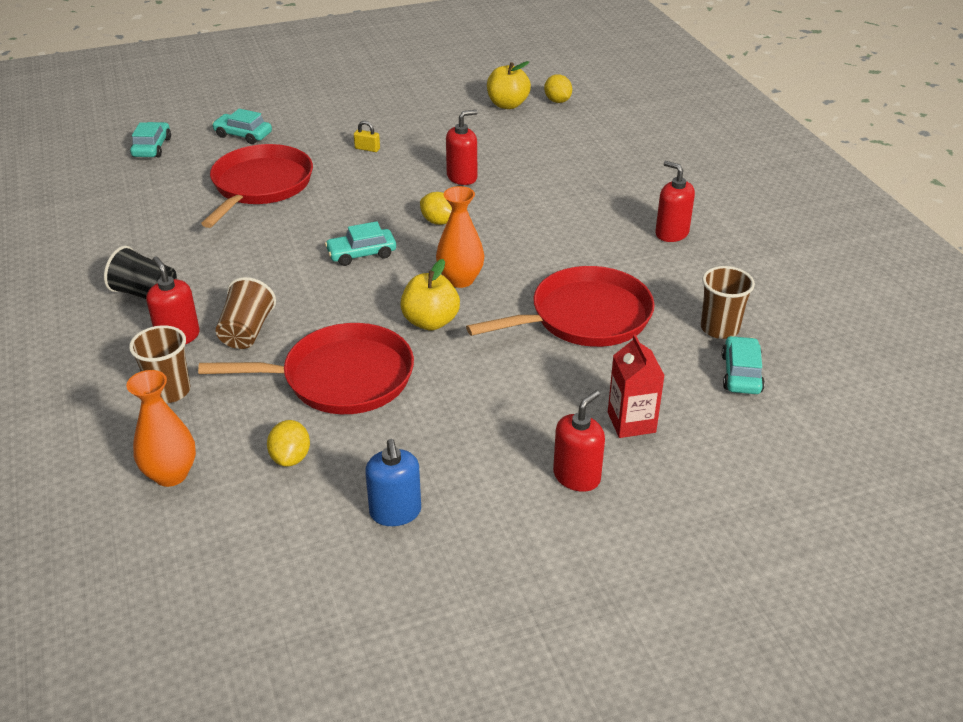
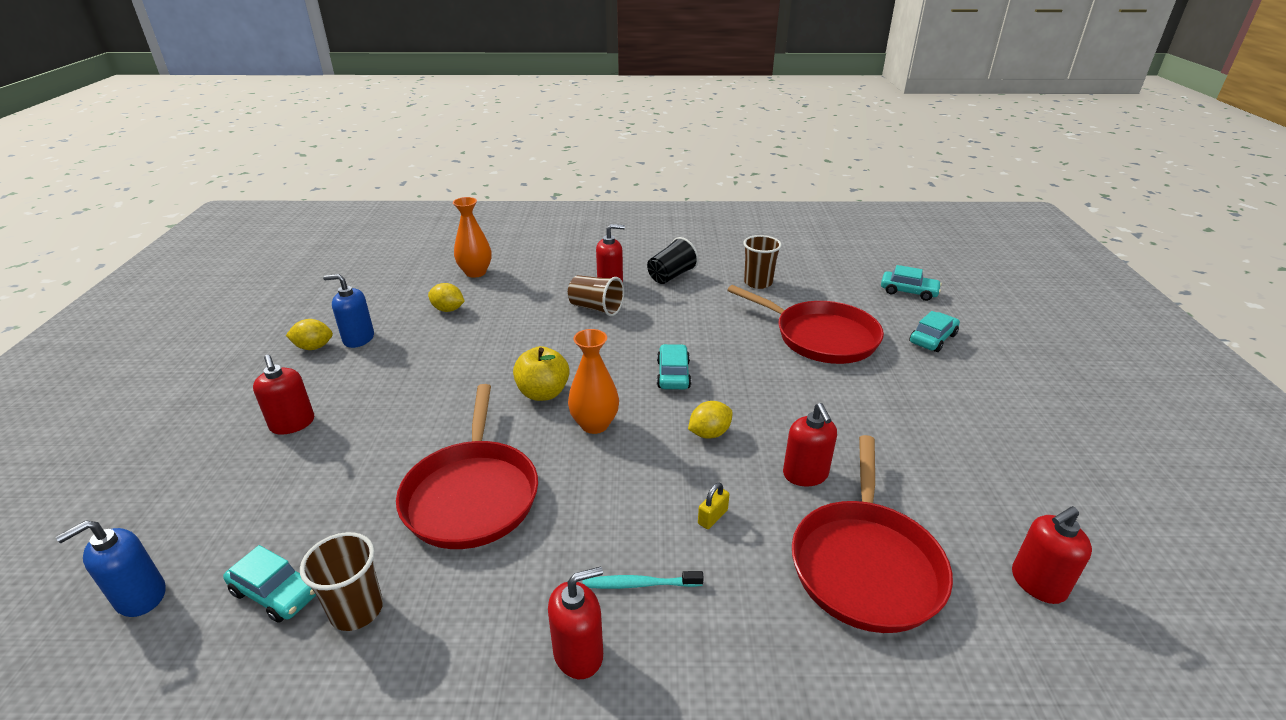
camera: 110 degrees right, 5 degrees down
brown cup [129,325,190,403] -> brown cup moved to [743,235,782,289]
red pan [198,323,414,414] -> red pan moved to [792,435,953,633]
yellow padlock [354,121,380,152] -> yellow padlock moved to [698,483,730,529]
yellow apple [487,61,531,109] -> red soap dispenser [1012,506,1092,604]
yellow lemon [544,74,572,103] -> yellow lemon moved to [286,319,333,350]
red carton [608,334,665,438] -> none
none -> blue soap dispenser [56,520,166,617]
none -> turquoise toothbrush [582,571,704,589]

